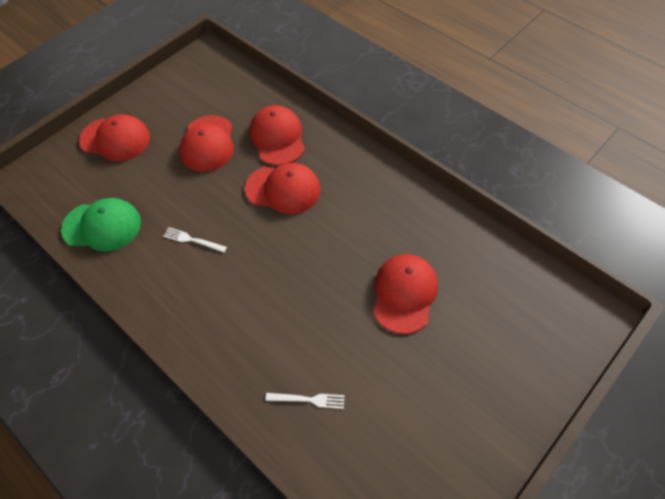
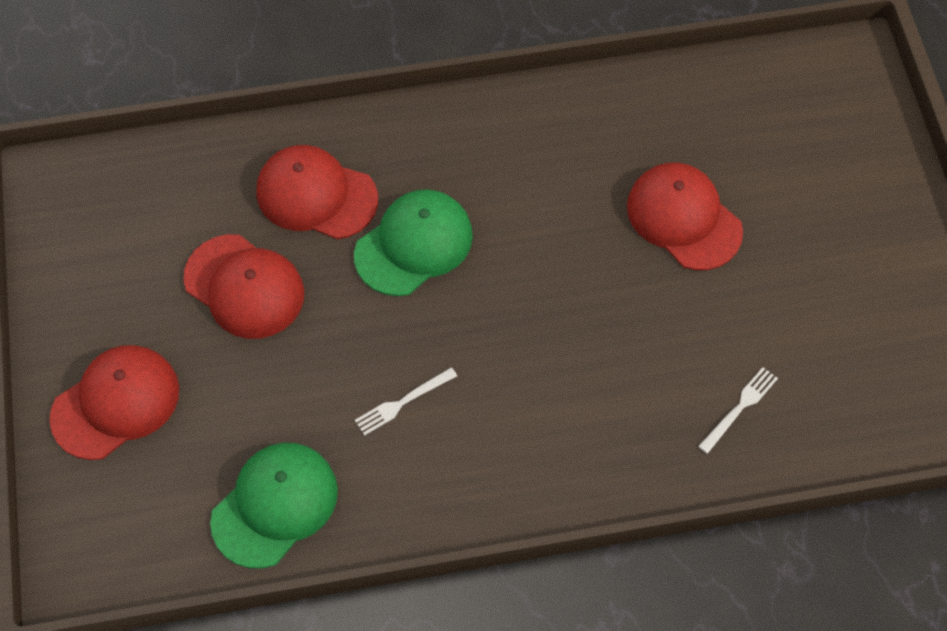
camera: 55 degrees left, 5 degrees up
red cap [245,163,321,214] -> green cap [354,189,473,296]

